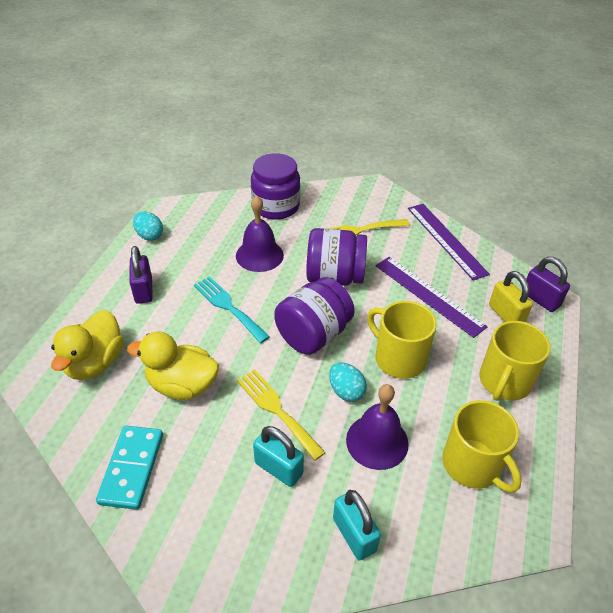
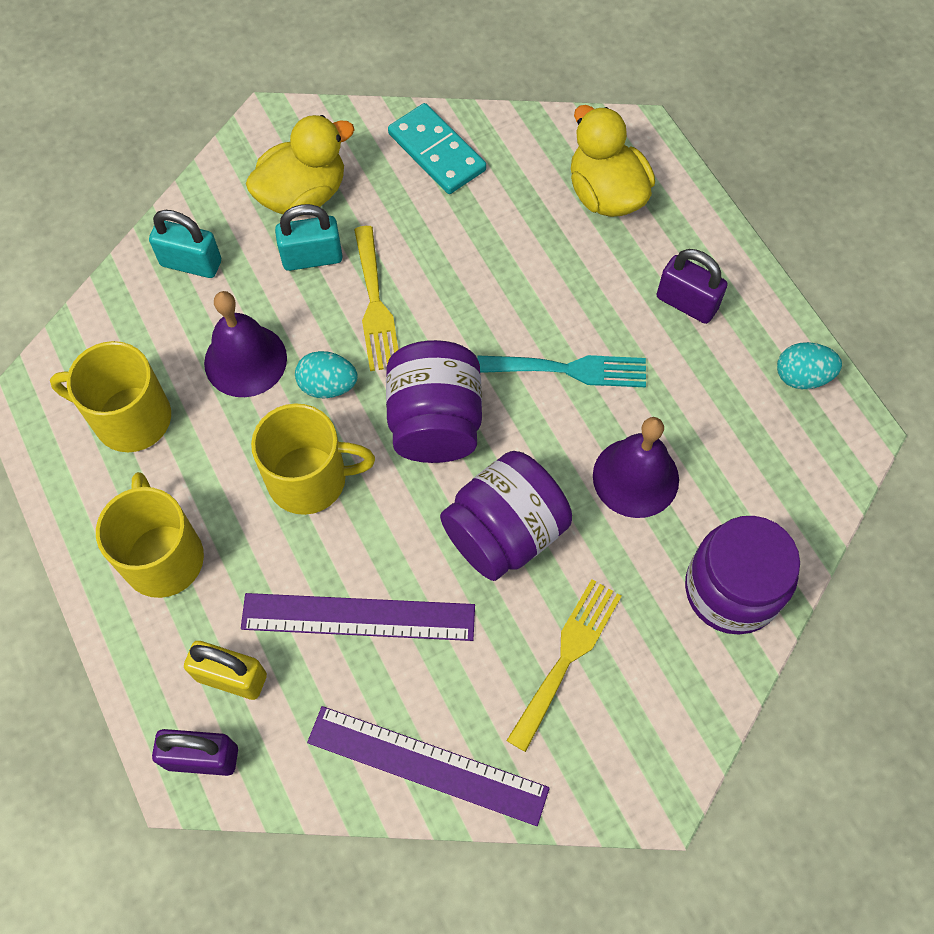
camera: 135 degrees right, 20 degrees up
yellow duck [127,331,219,400] -> yellow duck moved to [246,115,355,216]
yellow fork [237,369,326,461] -> yellow fork turned 75 degrees clockwise [354,226,399,371]

